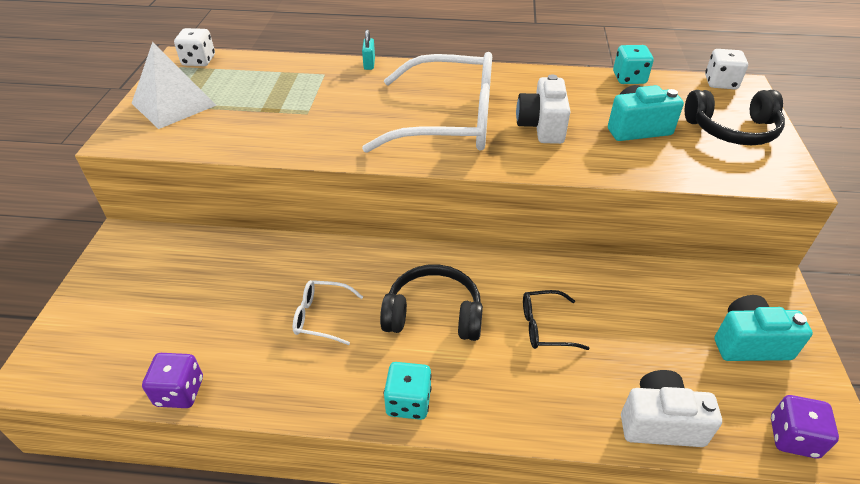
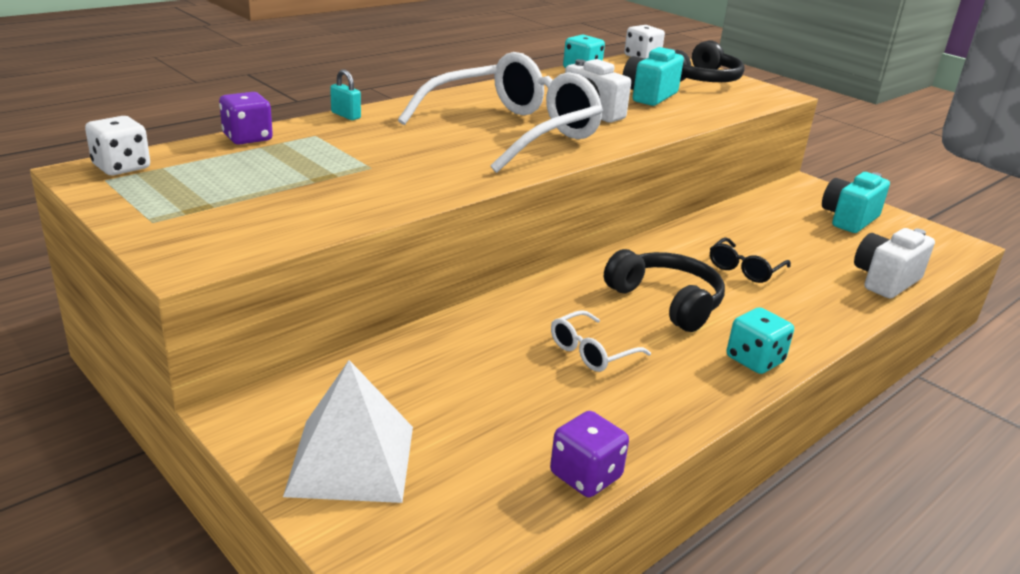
camera: 50 degrees left, 15 degrees down
white pyramid [131,42,217,129] -> white pyramid moved to [283,360,413,503]
black headphones [380,265,483,341] -> black headphones turned 90 degrees clockwise [604,249,725,332]
purple dice [771,395,839,459] -> purple dice moved to [219,92,273,145]

